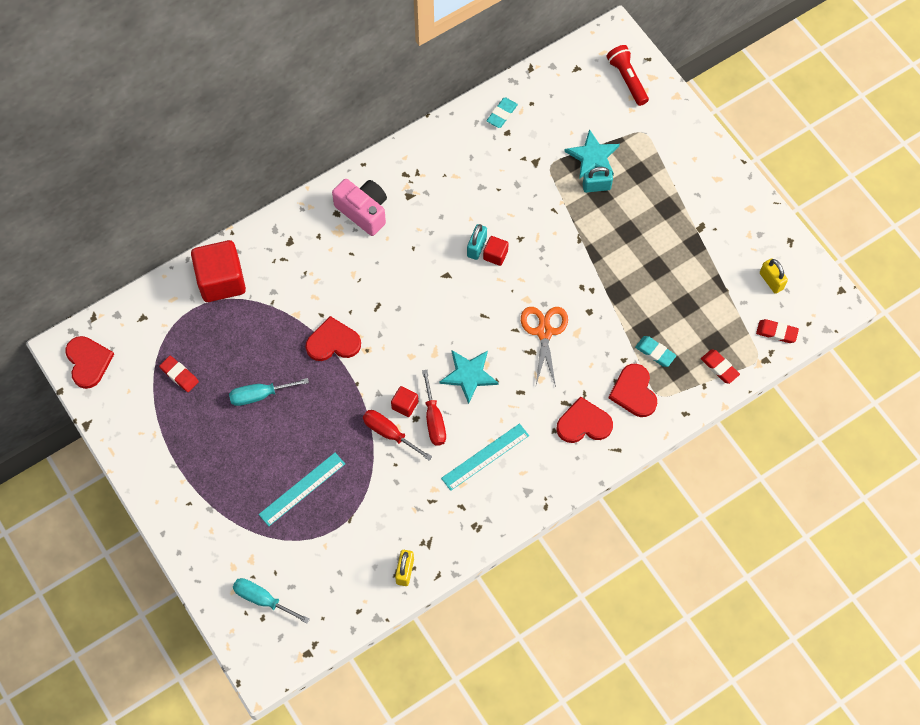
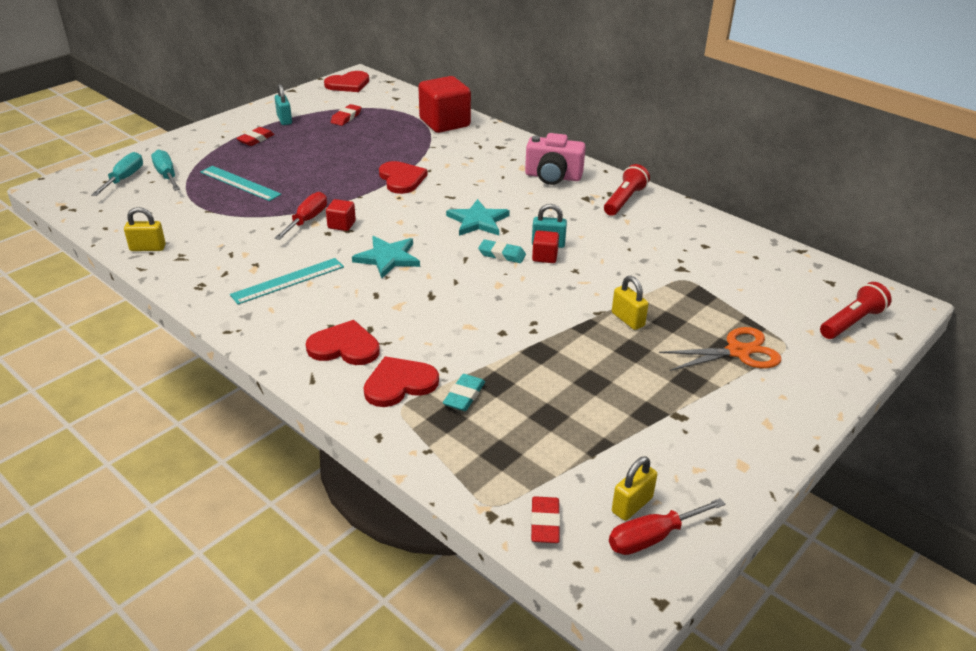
camera: 75 degrees right, 30 degrees down
turquoise screwdriver [229,378,309,406] -> turquoise screwdriver moved to [151,150,180,191]
pink camera [332,179,387,236] -> pink camera turned 75 degrees clockwise [525,133,586,185]
red screwdriver [422,370,446,446] -> red screwdriver moved to [609,498,725,555]
turquoise ruler [441,423,529,491] -> turquoise ruler turned 75 degrees counterclockwise [230,258,344,305]
turquoise eraser [486,98,518,128] -> turquoise eraser moved to [478,239,526,263]
orange scissors [521,307,568,387] -> orange scissors moved to [659,327,781,371]
red heart [556,396,613,443] -> red heart turned 60 degrees counterclockwise [306,320,380,365]
turquoise star [564,129,620,179] -> turquoise star moved to [446,199,510,236]
turquoise padlock [583,167,613,193] -> turquoise padlock moved to [275,84,292,125]
red eraser [701,349,740,384] -> red eraser moved to [236,127,274,146]
none -> red flashlight [604,164,650,216]
none -> yellow padlock [612,276,649,330]

